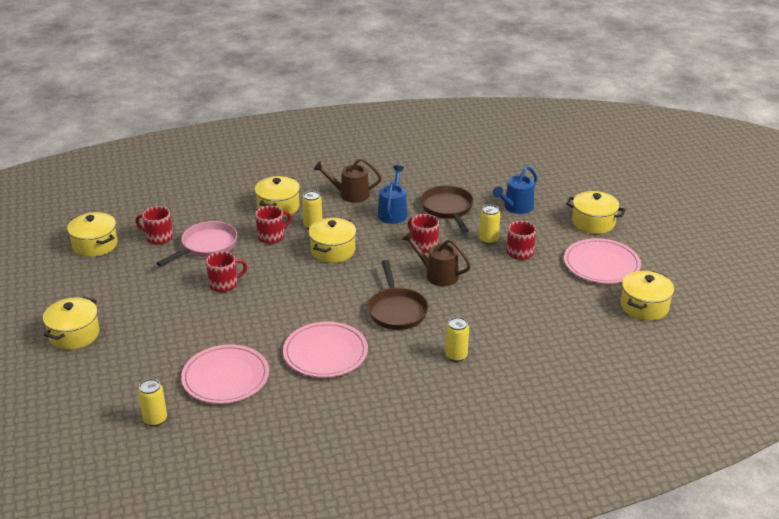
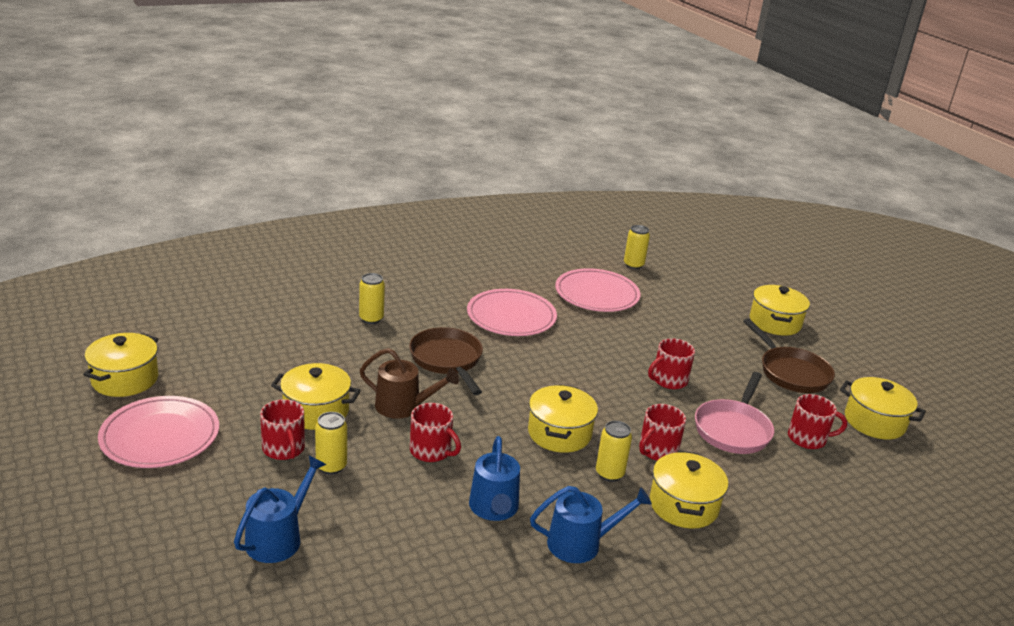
camera: 165 degrees right, 5 degrees down
brown watering can [314,158,382,203] -> blue watering can [530,486,652,563]
brown pan [421,185,474,233] -> brown pan moved to [743,318,835,393]
yellow pot [566,191,626,234] -> yellow pot moved to [271,363,361,430]

